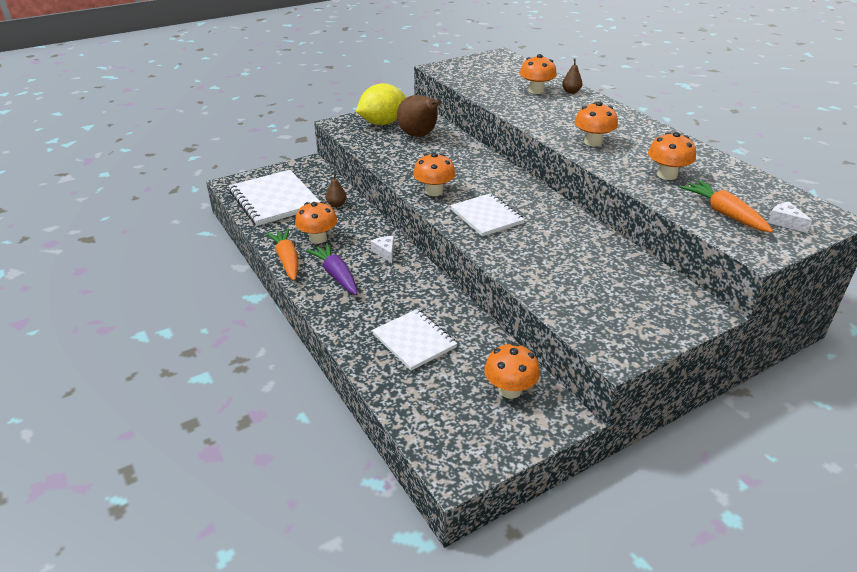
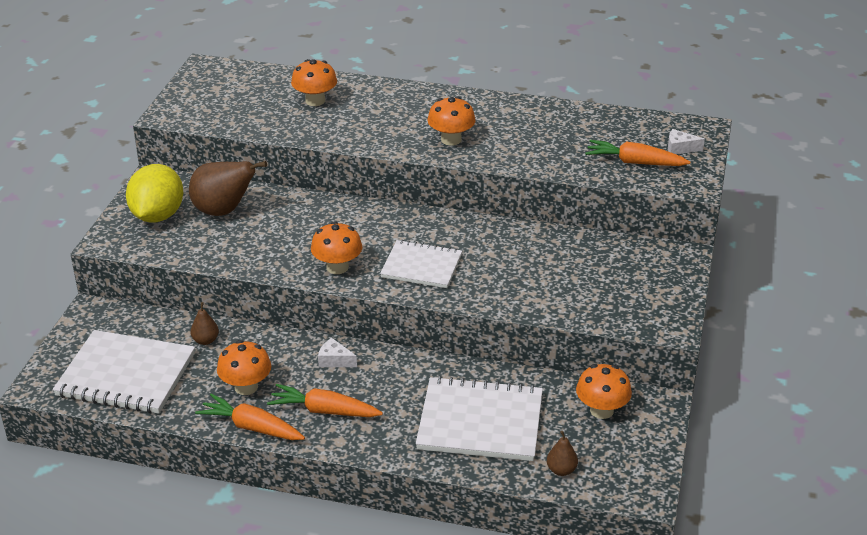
camera: 45 degrees left, 0 degrees up
purple carrot [306,243,358,295] -> orange carrot [267,384,383,417]
white notebook [372,309,458,371] -> white notebook [416,376,543,461], size x1.55
brown pear [562,59,582,94] -> brown pear moved to [547,431,578,476]
orange mushroom [648,132,696,180] -> none

